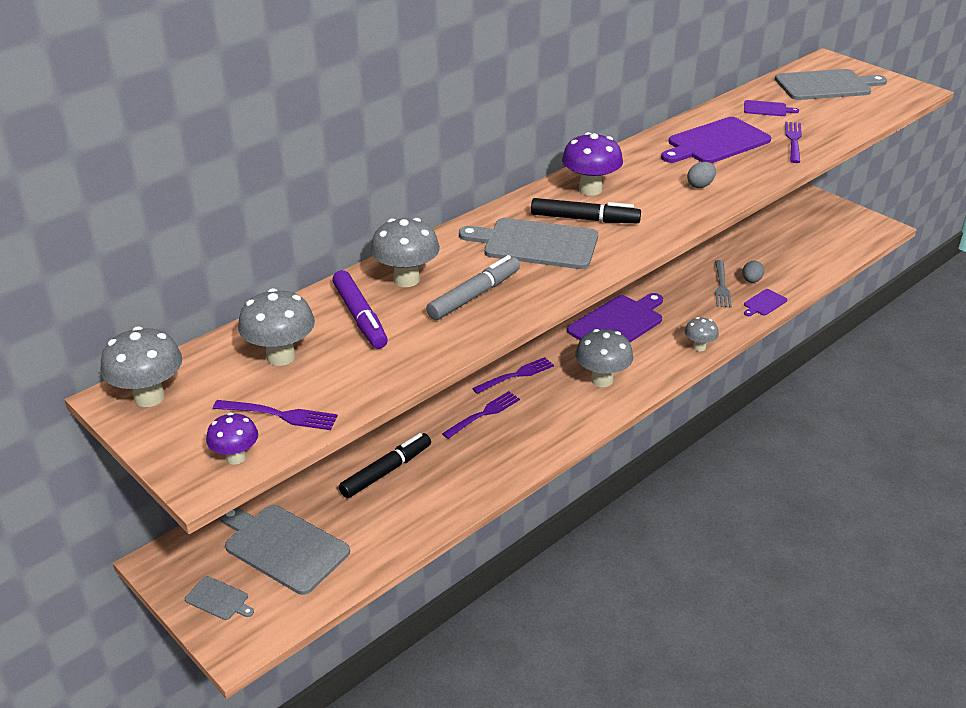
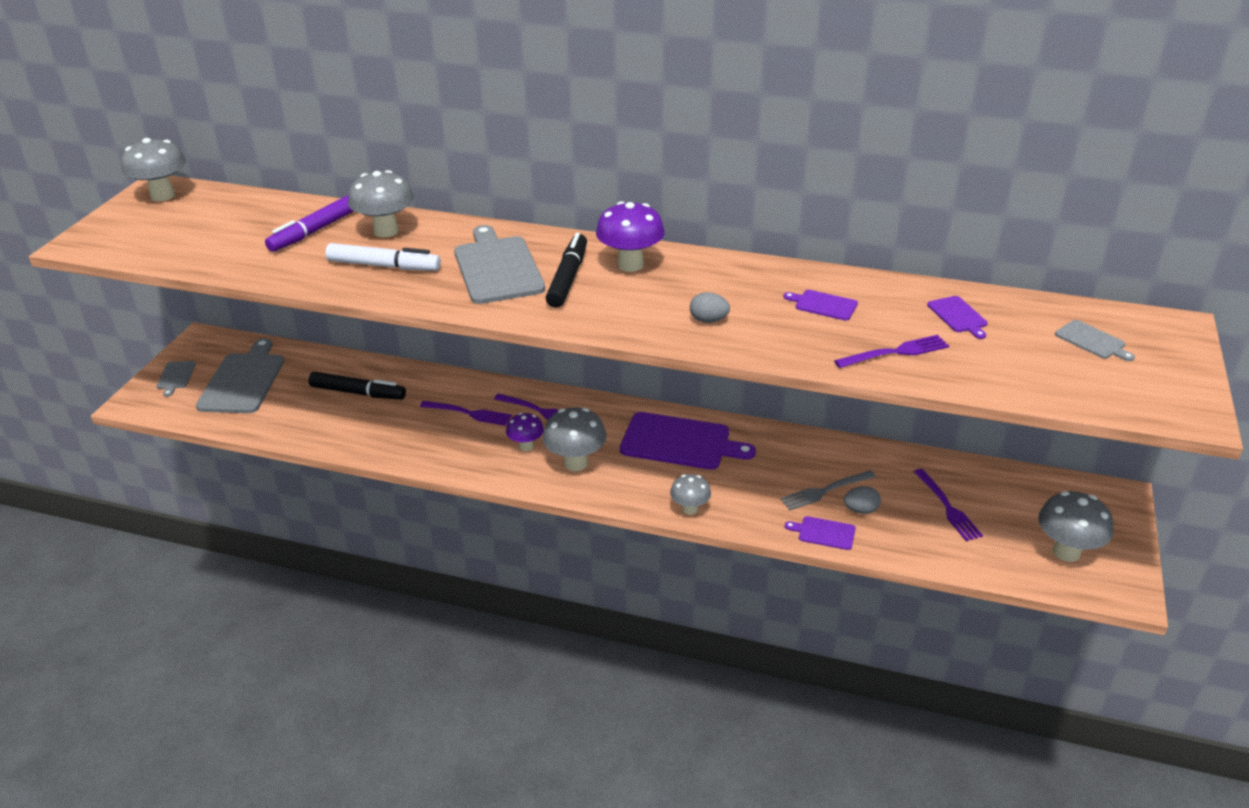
camera: 60 degrees right, 0 degrees up
purple mushroom [206,412,258,465] -> purple mushroom moved to [506,413,544,451]
purple fork [213,400,338,430] -> purple fork moved to [914,469,983,541]
grey mushroom [238,288,315,366] -> grey mushroom moved to [1038,491,1113,562]
grey marker [426,255,520,320] -> white marker [325,243,441,271]
black marker [531,198,641,223] -> black marker turned 150 degrees counterclockwise [546,233,587,308]
purple cutting board [661,117,771,163] -> purple cutting board [783,290,858,321], size x0.47
grey cutting board [775,69,887,100] -> grey cutting board [1055,320,1135,361], size x0.47

